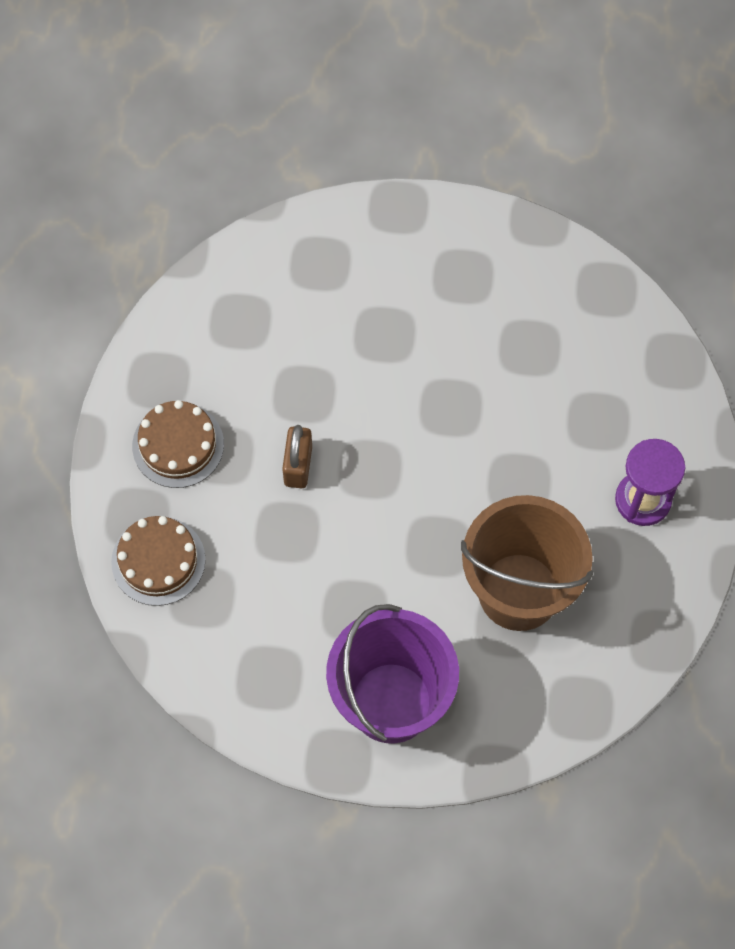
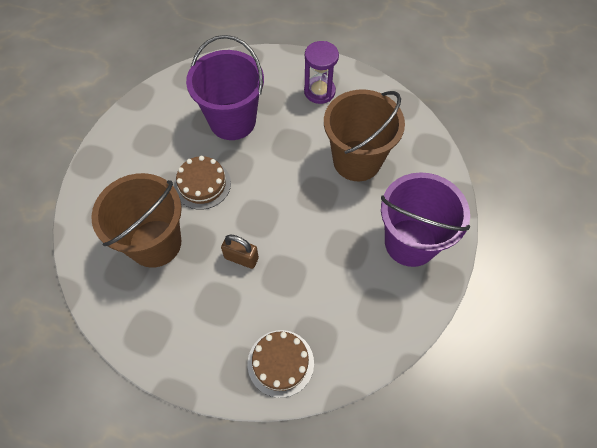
camera: 75 degrees left, 5 degrees down
brown cake [132,400,224,488] -> brown cake moved to [174,156,231,210]
none -> brown bucket [91,173,182,268]
none -> purple bucket [186,35,264,140]

